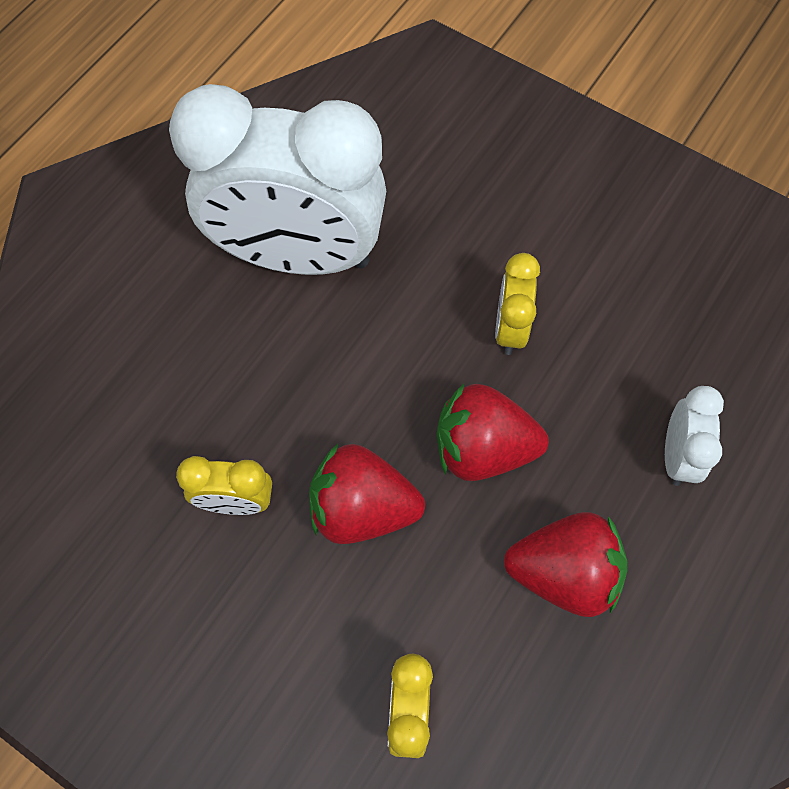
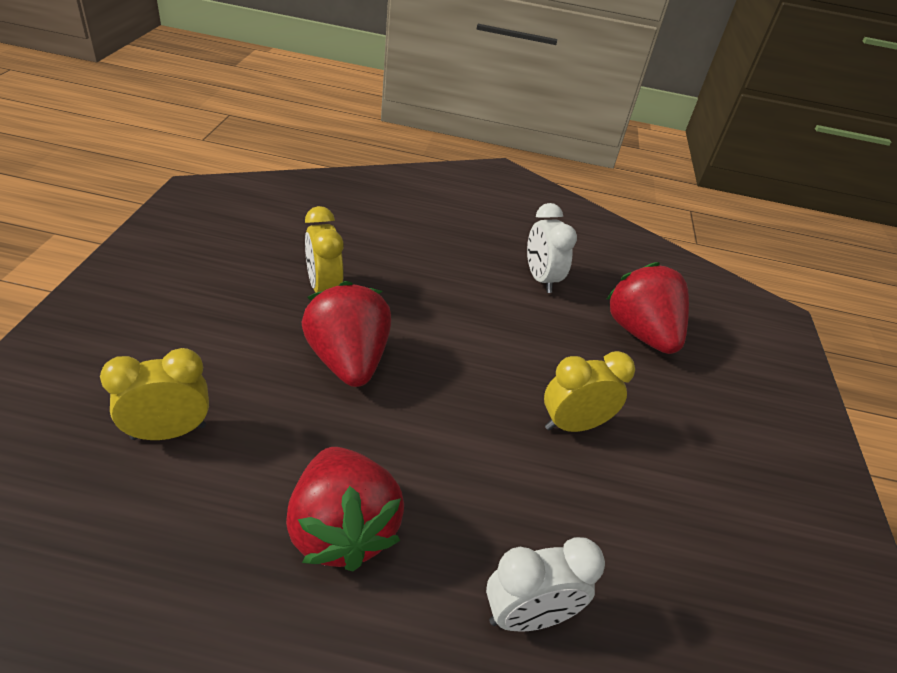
camera: 60 degrees right, 25 degrees down
white clock [169,84,386,275] -> white clock [527,203,577,293], size x0.42
red strawberry [437,384,549,481] -> red strawberry moved to [606,262,689,354]

